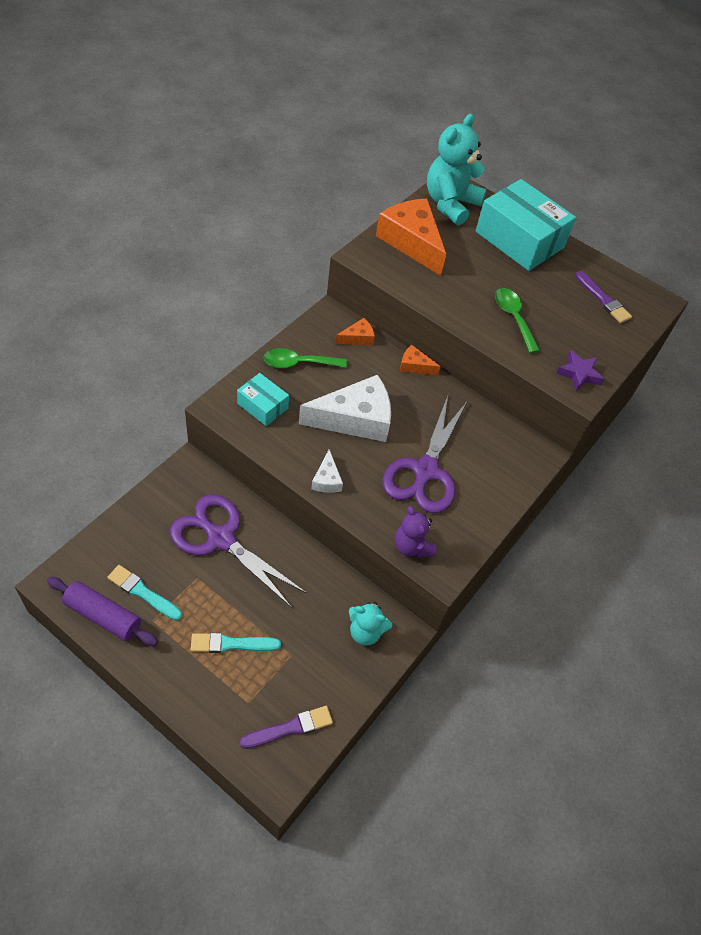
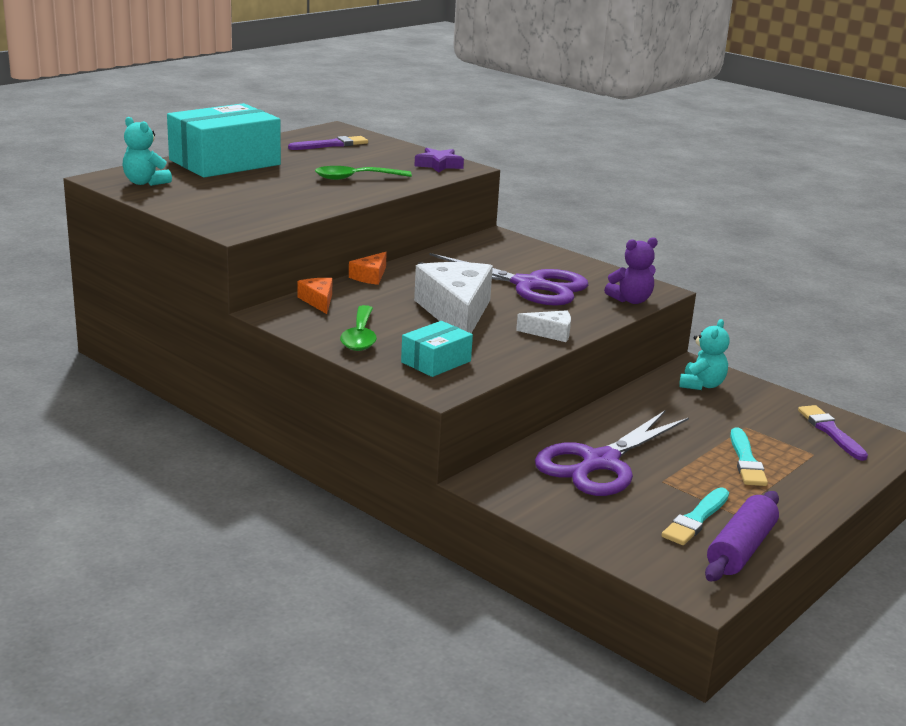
camera: 80 degrees left, 30 degrees down
orange cheese [376,198,446,276] -> none
turquoise teddy bear [427,114,487,225] -> turquoise teddy bear [123,117,172,186], size x0.56

